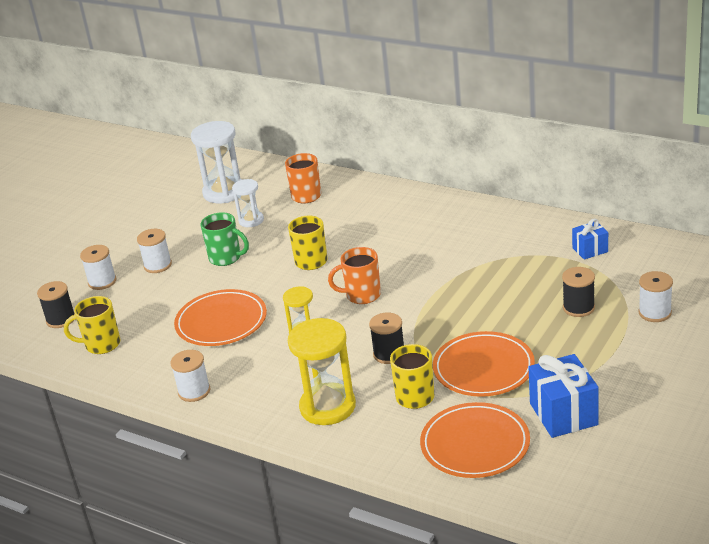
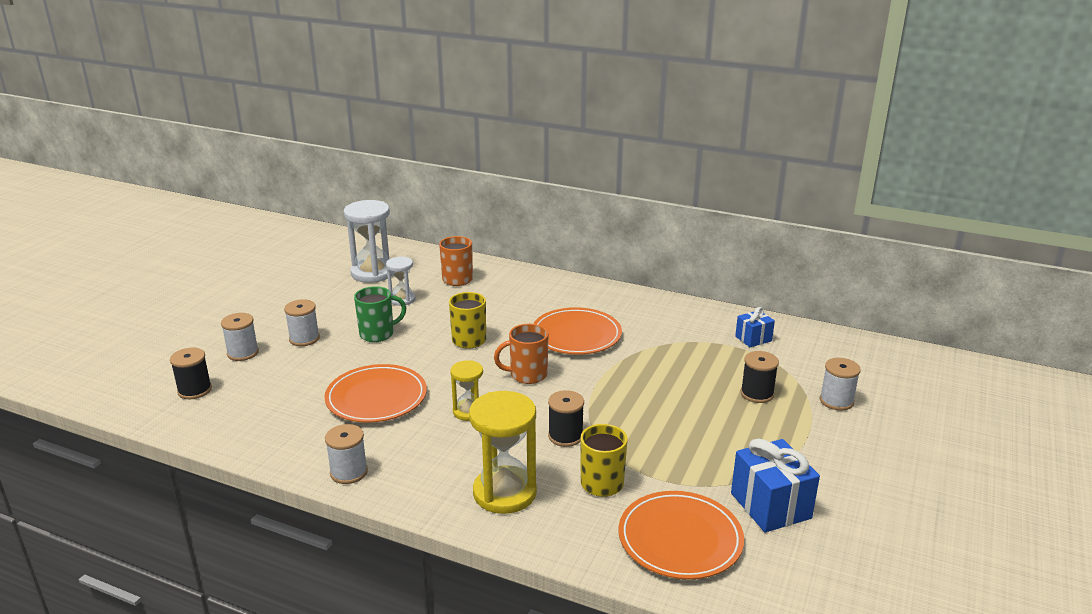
camera: 10 degrees left, 5 degrees down
yellow mug [64,296,121,354] -> none
green mug [201,212,249,266] -> green mug turned 45 degrees counterclockwise [354,286,406,342]
orange plate [433,331,535,397] -> orange plate moved to [533,307,622,355]

